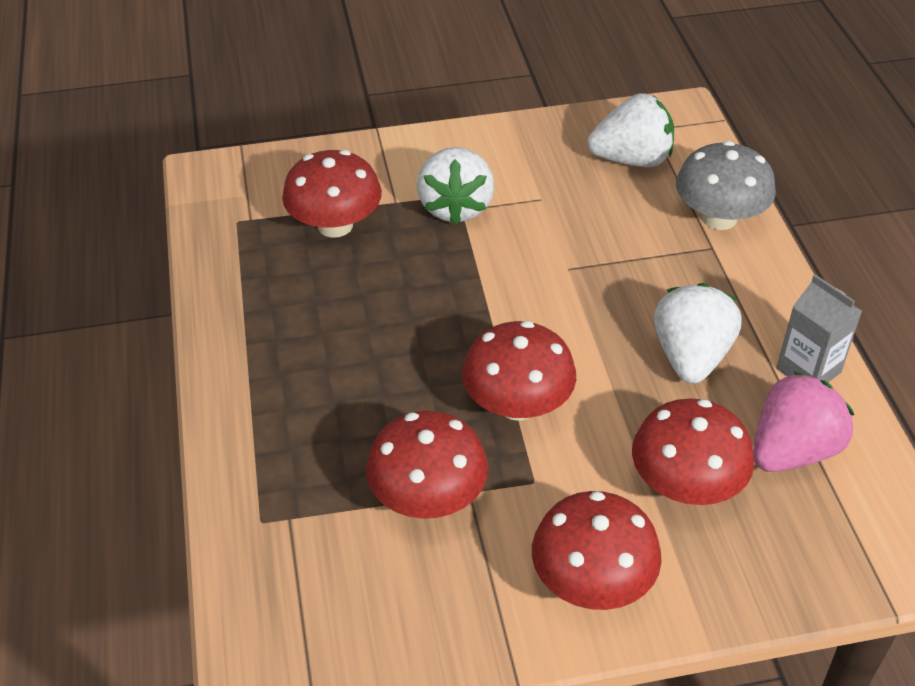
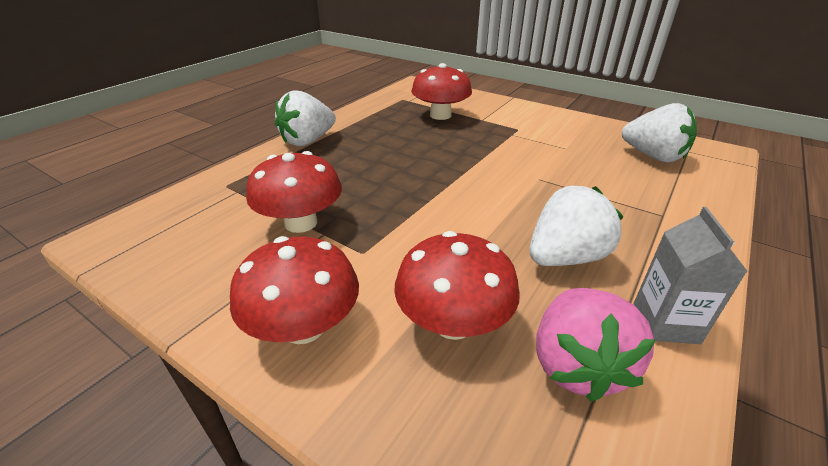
camera: 45 degrees right, 10 degrees down
white strawberry [417,147,494,225] -> white strawberry moved to [275,90,336,146]
red mushroom [462,321,576,421] -> none
grey mushroom [676,141,776,230] -> none
pink strawberry [753,371,854,472] -> pink strawberry turned 90 degrees clockwise [536,288,655,402]

